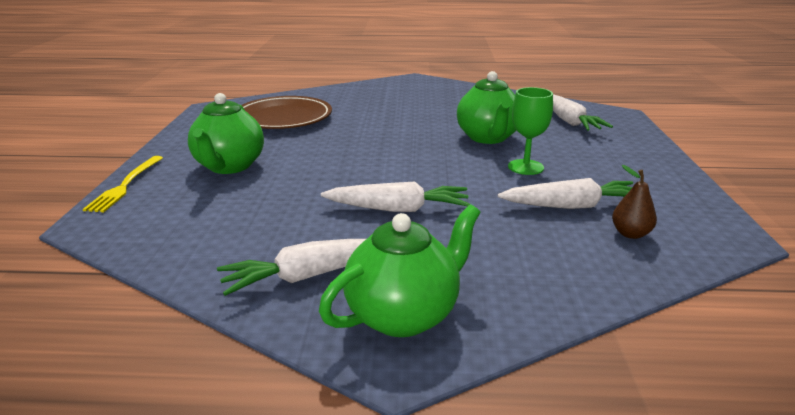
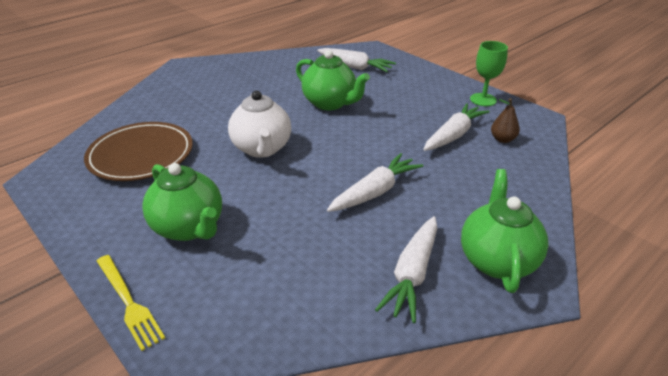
camera: 45 degrees left, 10 degrees up
green goblet [508,87,553,175] -> green goblet moved to [470,41,508,106]
none -> white teapot [228,90,291,158]

